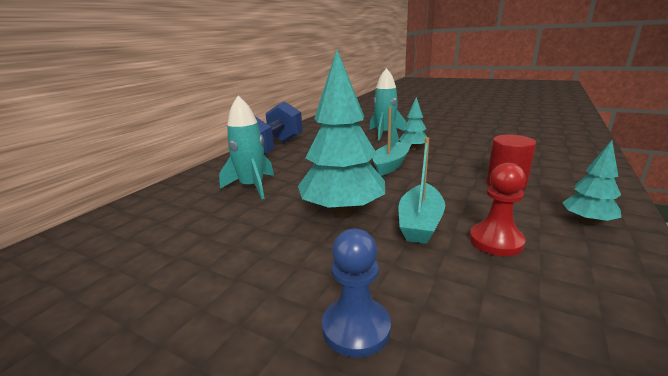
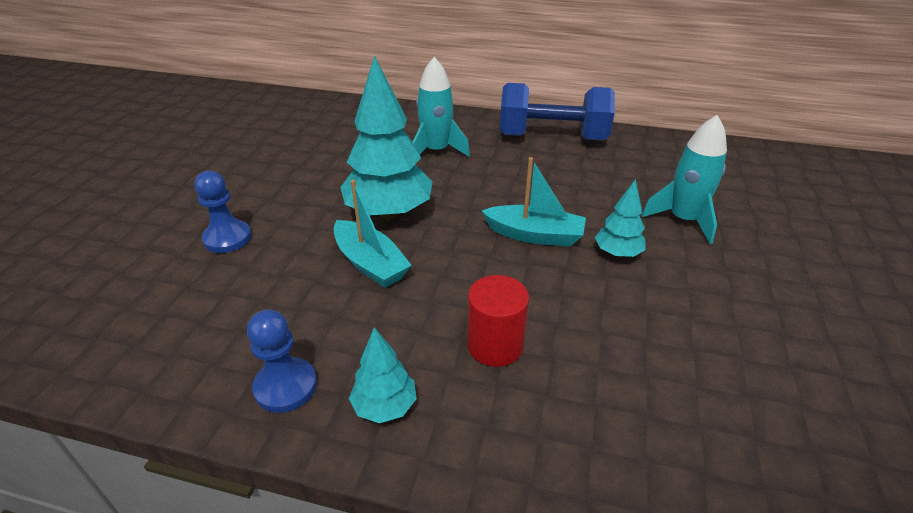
camera: 75 degrees right, 15 degrees up
turquoise boat [399,137,445,244] -> turquoise boat turned 135 degrees counterclockwise [334,180,412,288]
red pawn [470,163,526,256] -> none
none -> blue pawn [247,310,317,413]

